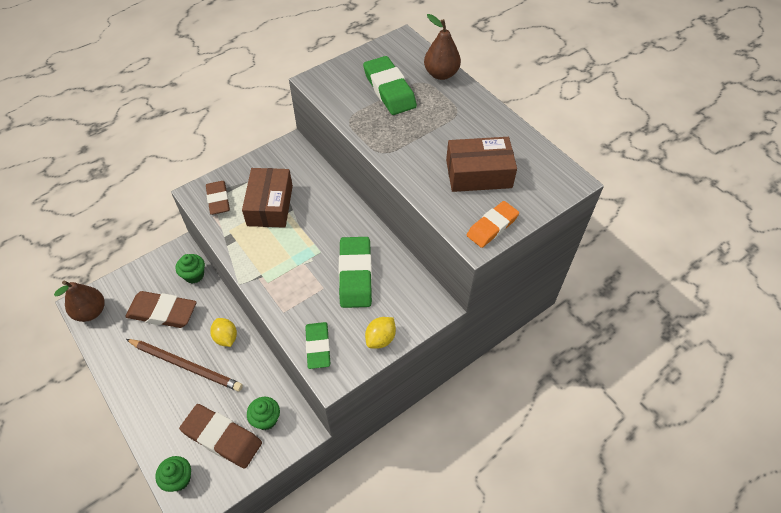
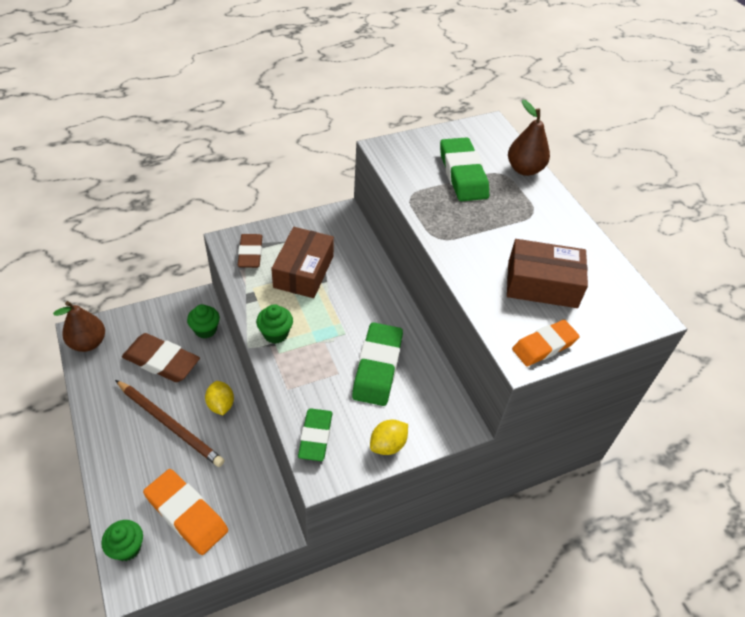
camera: 10 degrees right, 5 degrees down
brown eraser [179,404,262,469] -> orange eraser [143,469,228,555]
green cupcake [247,397,280,430] -> green cupcake moved to [256,304,293,344]

